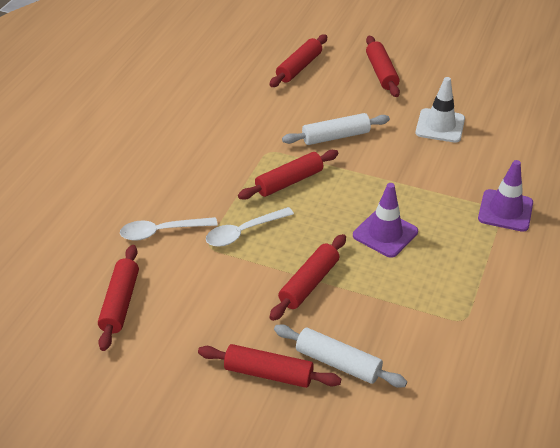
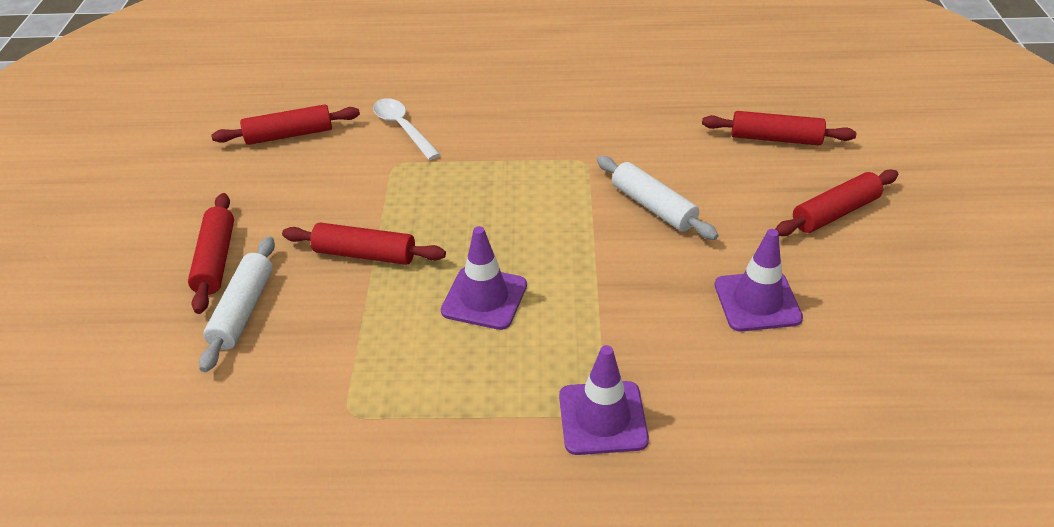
camera: 70 degrees right, 0 degrees up
white spoon [206,207,294,247] -> none
red rolling pin [238,150,339,199] -> none
white traffic cone [415,77,465,143] -> purple traffic cone [715,229,803,332]

